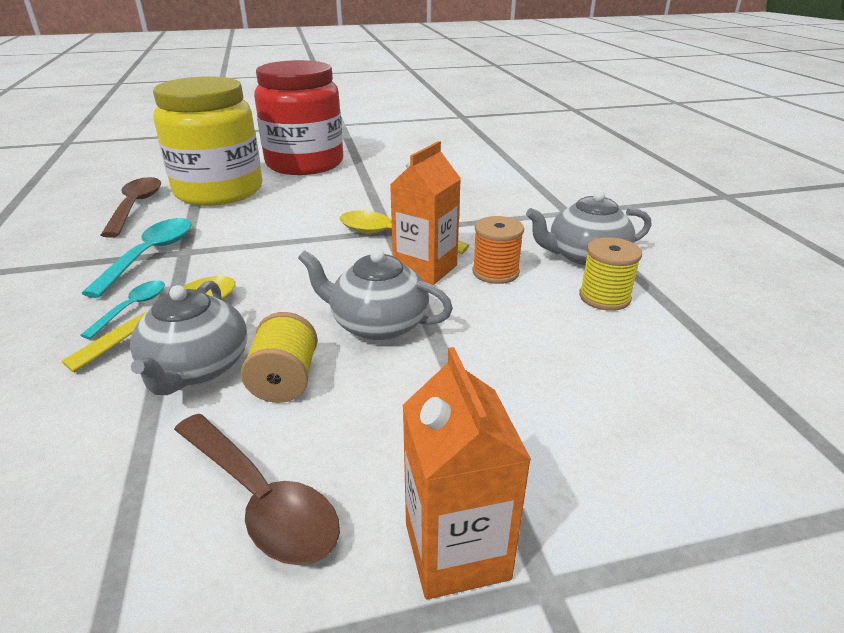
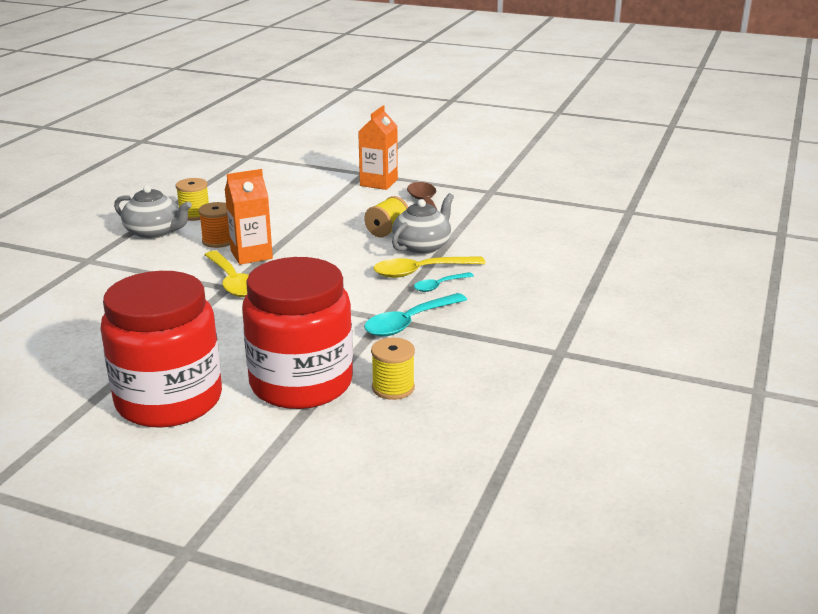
camera: 145 degrees left, 5 degrees down
brown spoon [101,177,161,238] -> yellow spool [371,338,415,400]
yellow jar [153,76,262,206] -> red jar [242,257,353,409]
grey teapot [298,249,453,341] -> none

